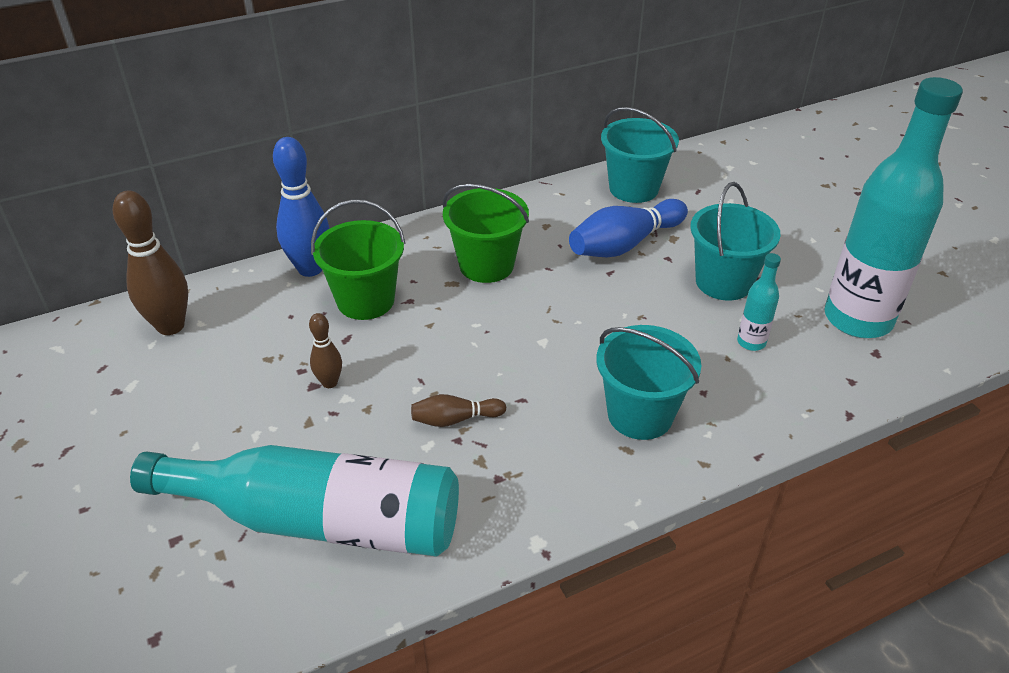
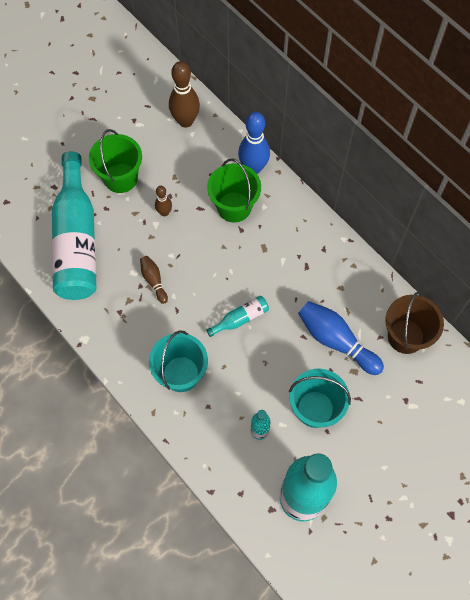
camera: 75 degrees right, 25 degrees up
green bucket [443,184,529,283] -> green bucket moved to [89,129,142,193]
turquoise bucket [601,107,679,203] -> brown bucket [385,292,444,354]
none -> turquoise bottle [206,296,269,337]

